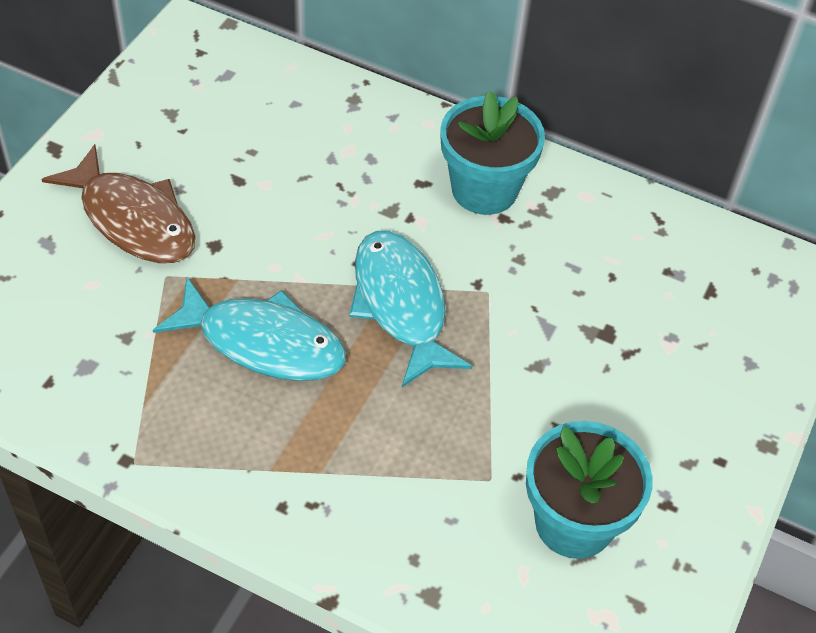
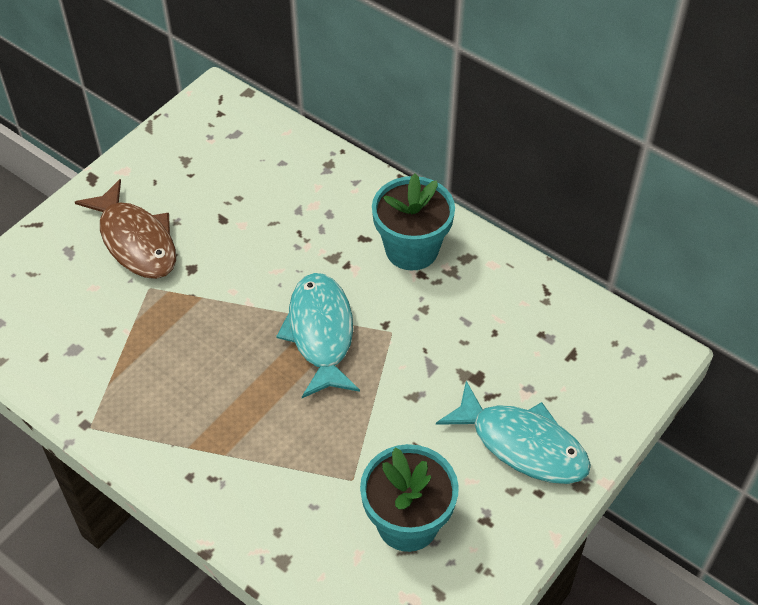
camera: 15 degrees right, 0 degrees up
turquoise fish [153,277,346,381] -> turquoise fish moved to [436,381,591,484]

